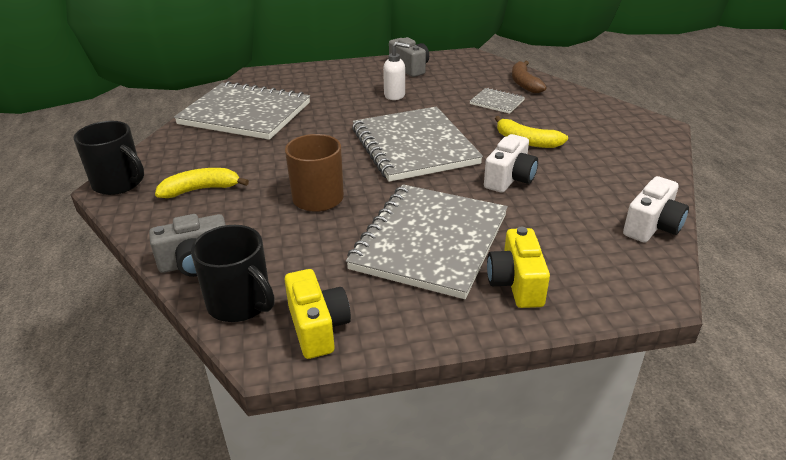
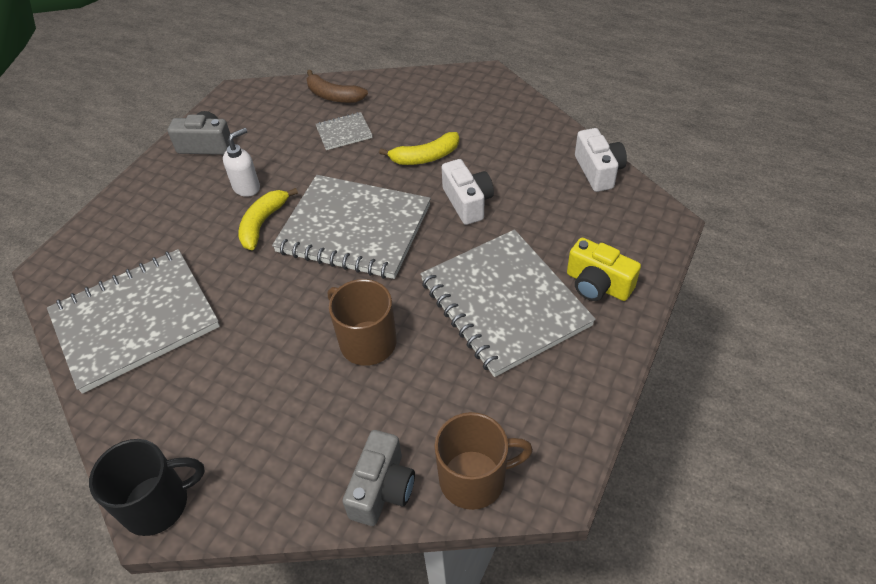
camera: 50 degrees left, 15 degrees up
yellow banana [155,168,249,198] -> yellow banana moved to [238,188,298,250]
black mug [191,225,275,322] -> brown mug [434,412,533,510]
yellow camera [284,269,351,359] -> none

